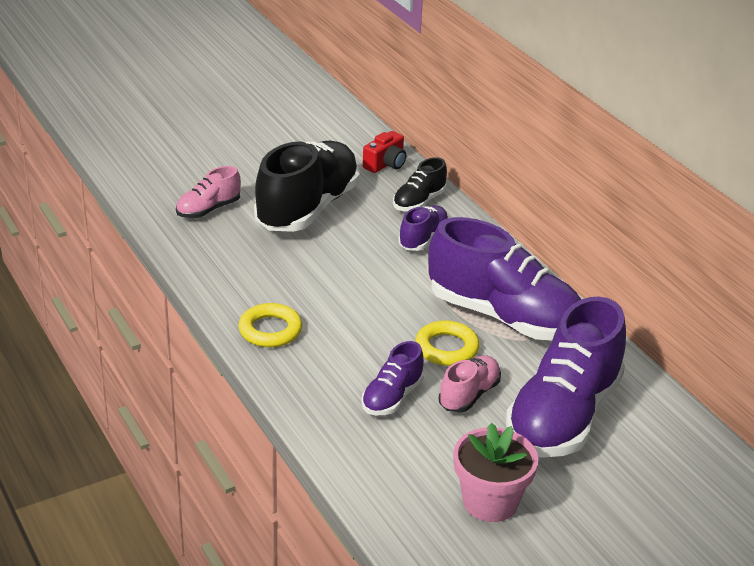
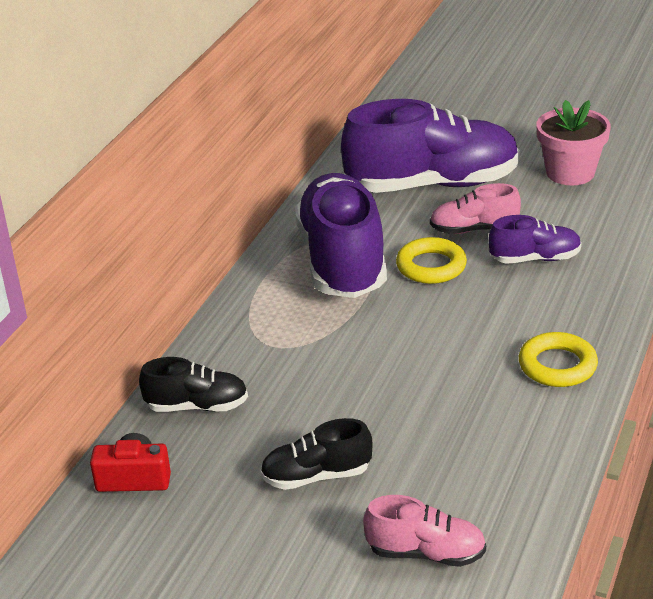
camera: 125 degrees left, 0 degrees up
black shoe [254,141,359,232] -> black shoe [260,418,372,490], size x0.48
purple shoe [398,205,448,251] -> none

